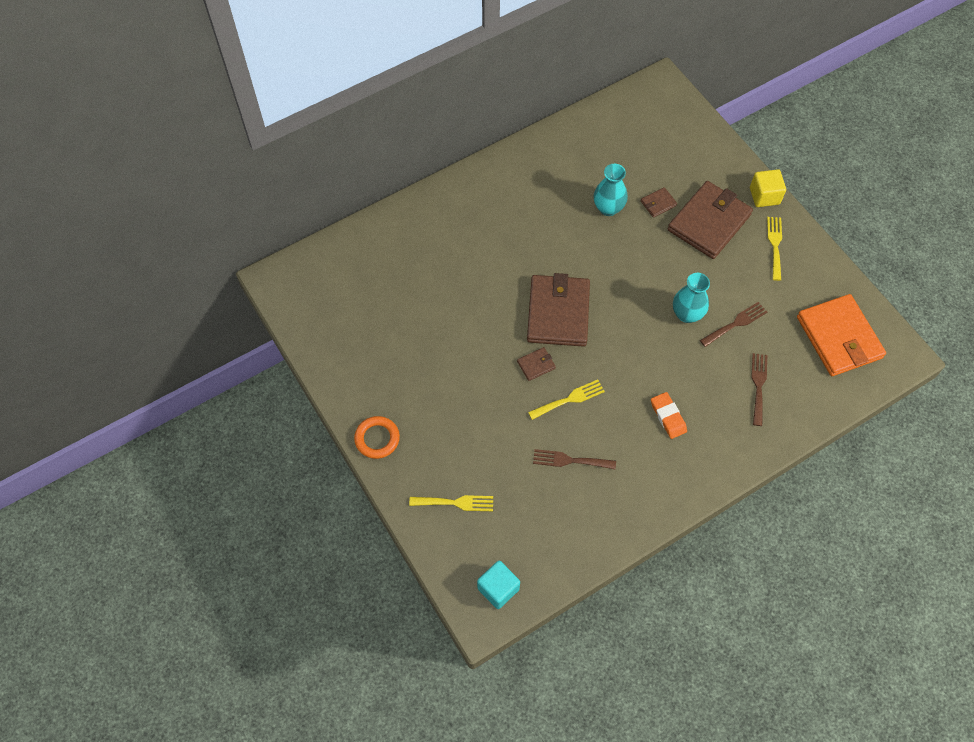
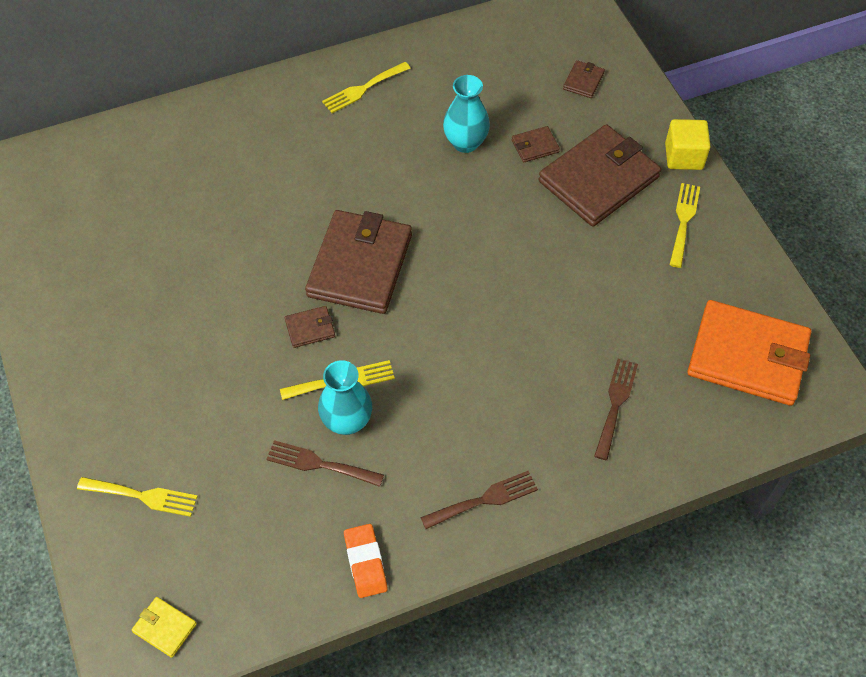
camera: 10 degrees right, 5 degrees down
orange ring [354,416,400,459] -> none
turquoise cube [477,561,520,609] -> yellow wallet [131,597,197,658]
orange eraser [651,392,687,439] -> orange eraser moved to [344,524,387,598]
turquoise vase [673,273,710,323] -> turquoise vase moved to [318,360,372,435]
brown fork [700,302,767,347] -> brown fork moved to [420,471,538,529]
orange wallet [797,294,886,376] -> orange wallet turned 60 degrees counterclockwise [687,300,811,406]
none -> yellow fork [322,62,411,113]
none -> brown wallet [563,60,605,98]

